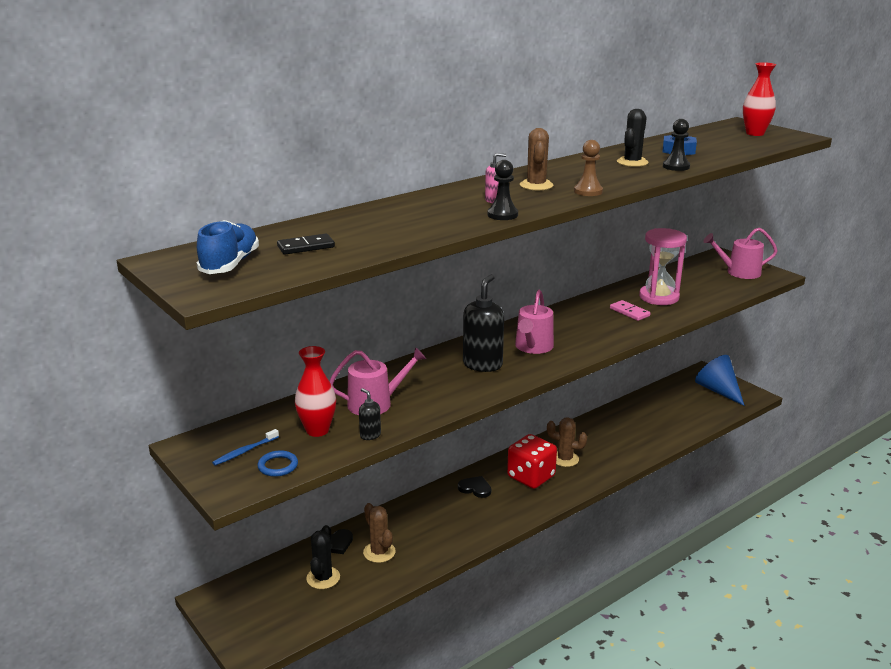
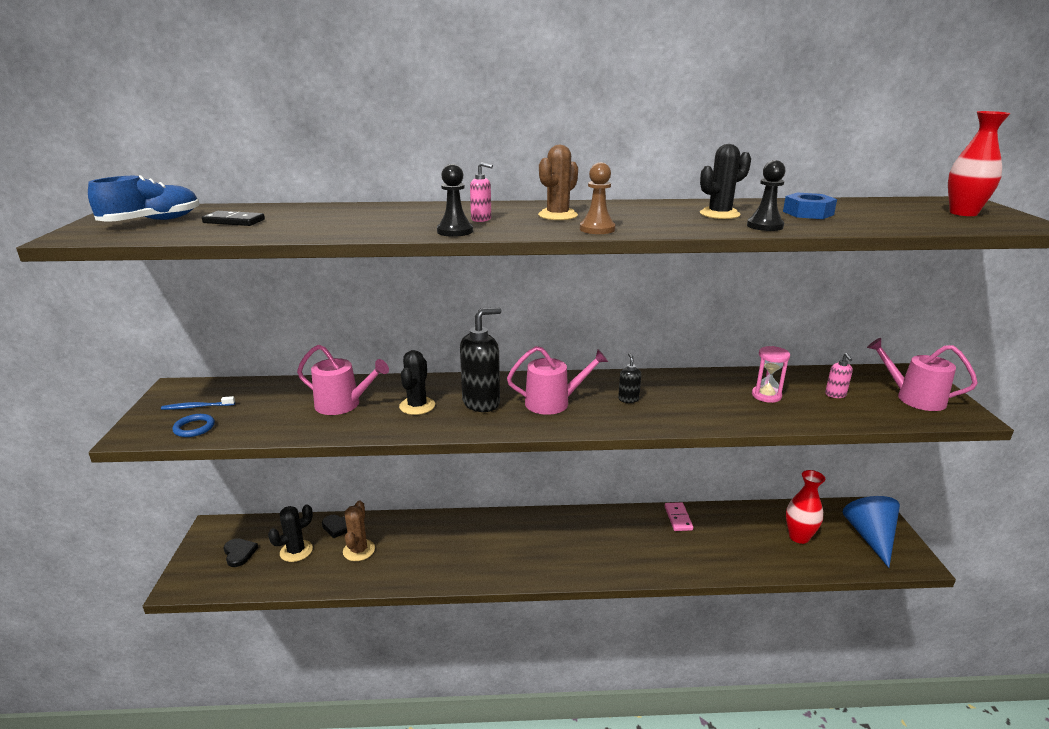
camera: 35 degrees right, 0 degrees up
red vase [295,346,336,437] -> red vase moved to [786,470,825,544]
black soap dispenser [359,388,381,440] -> black soap dispenser moved to [618,353,641,403]
black heart [458,476,491,498] -> black heart moved to [223,538,258,567]
red dice [507,434,557,489] -> none
pink watering can [515,290,554,354] -> pink watering can turned 150 degrees counterclockwise [507,346,608,415]
brown cactus [547,418,587,467] -> none
pink domino [610,300,650,321] -> pink domino moved to [665,502,693,531]
pink hourglass [639,228,687,305] -> pink hourglass [752,346,790,403], size x0.59
none -> black cactus [399,350,435,415]
none -> pink soap dispenser [825,353,853,398]

